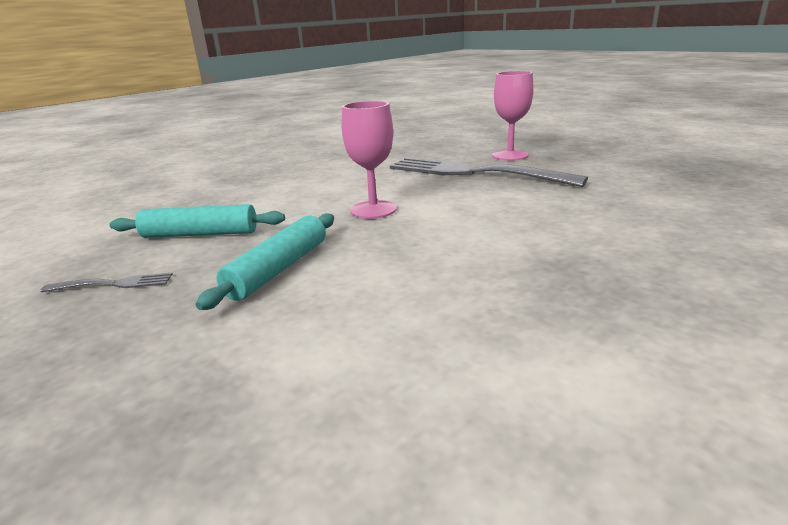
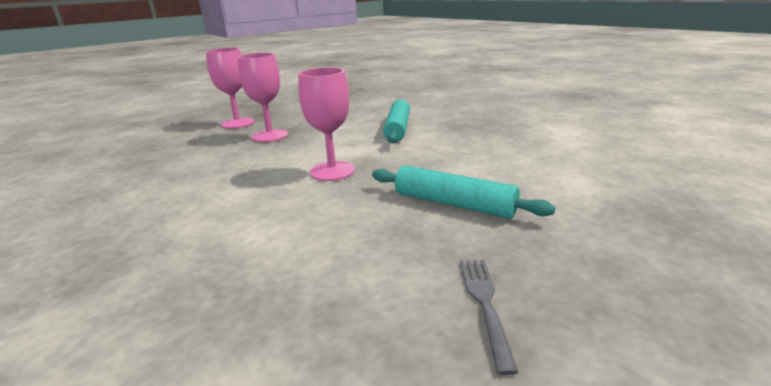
camera: 85 degrees left, 0 degrees up
turquoise rolling pin [109,204,285,238] -> turquoise rolling pin moved to [383,99,410,143]
grey fork [390,157,588,187] -> pink goblet [238,53,288,142]

